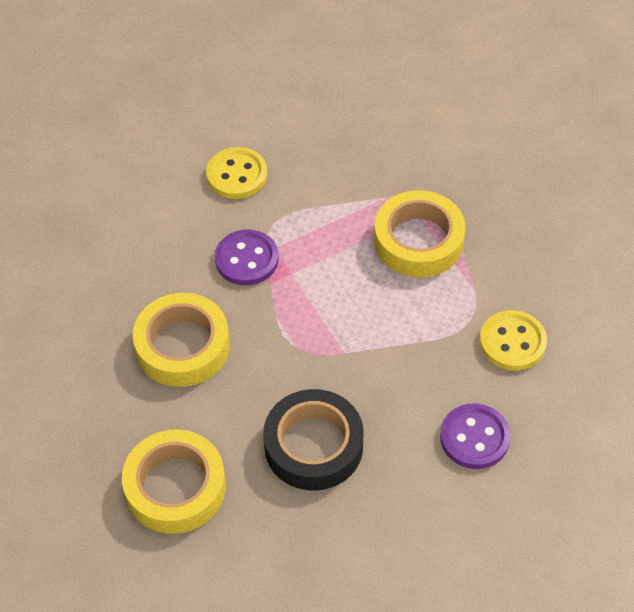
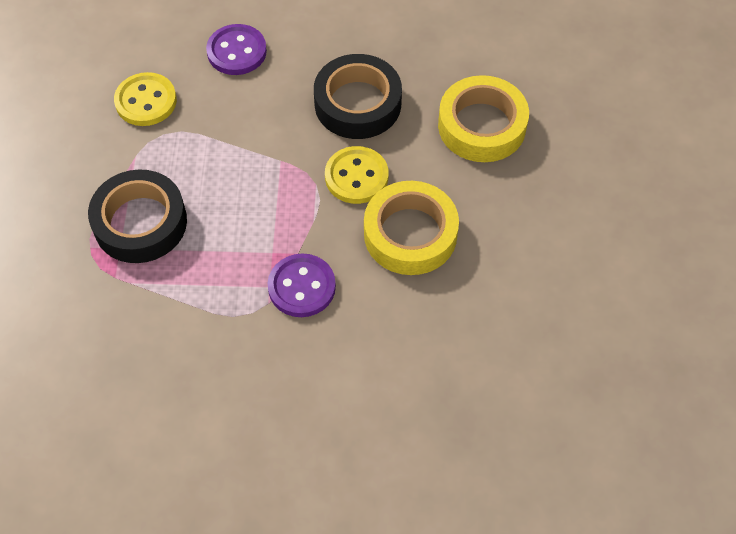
camera: 150 degrees left, 5 degrees up
yellow button [206,147,267,199] -> yellow button moved to [325,146,389,204]
yellow tape [374,190,465,278] -> black tape [88,169,187,263]

